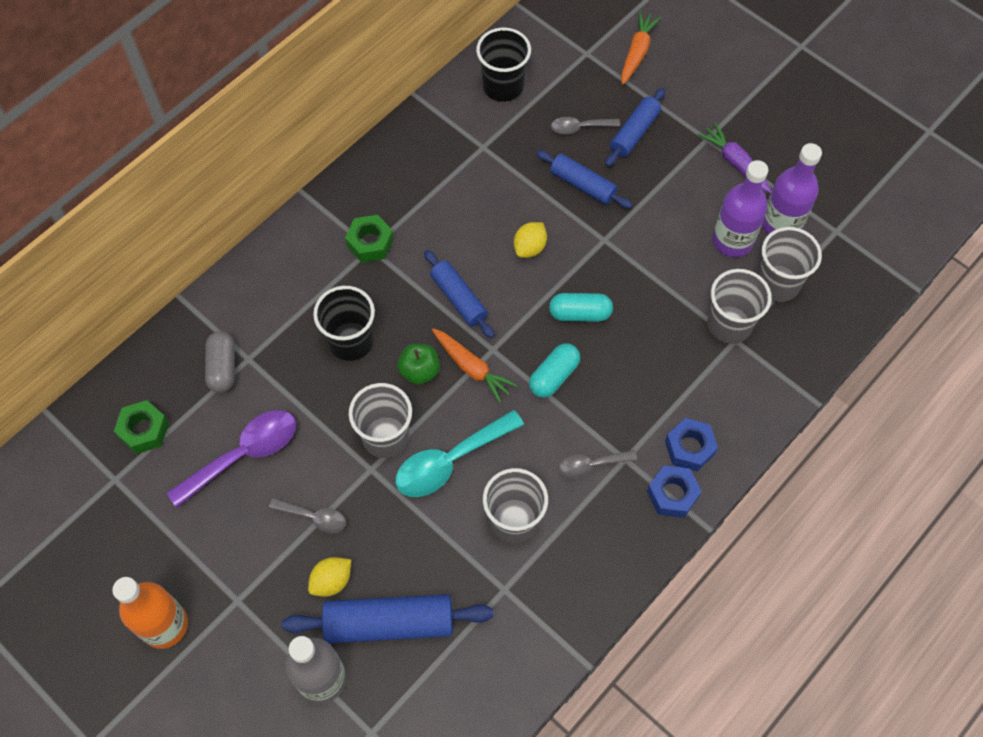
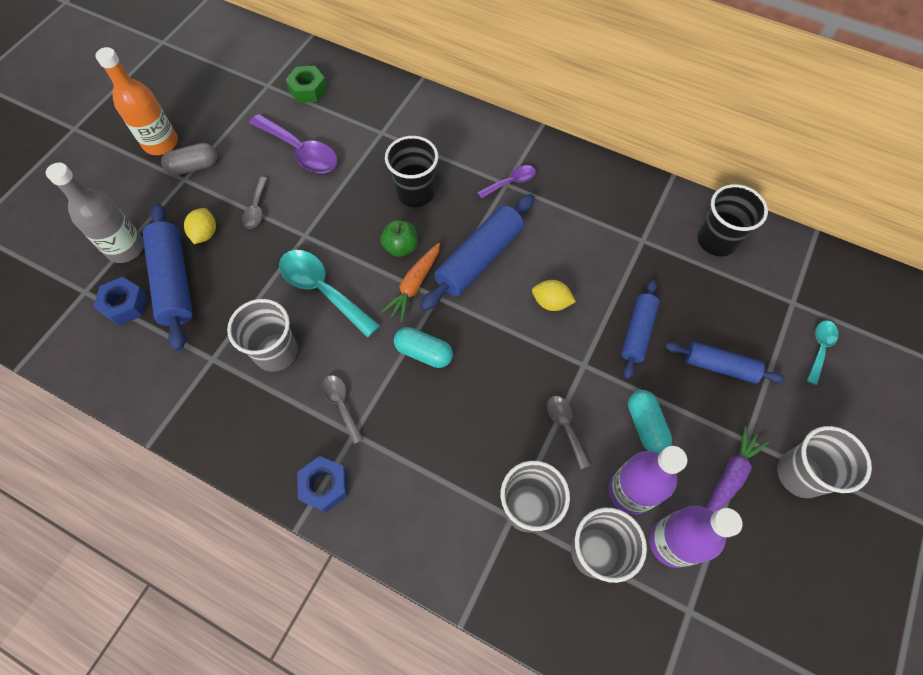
camera: 75 degrees right, 0 degrees up
grey capsule [205,331,235,393] -> grey capsule moved to [161,143,217,175]
yellow lemon [308,557,351,597] -> yellow lemon turned 60 degrees clockwise [184,208,216,244]
green nut [345,215,394,263] -> purple spoon [477,165,536,199]
grey cup [349,383,412,458] -> grey cup moved to [777,426,872,498]
blue rolling pin [424,250,494,338] -> blue rolling pin [420,194,535,311], size x1.58
turquoise capsule [549,293,613,322] -> turquoise capsule moved to [628,390,672,453]
grey spoon [551,117,620,134] -> grey spoon moved to [547,396,591,469]
orange carrot [621,11,661,85] -> turquoise spoon [807,320,839,385]
blue nut [665,418,718,472] -> blue nut moved to [93,277,148,326]

